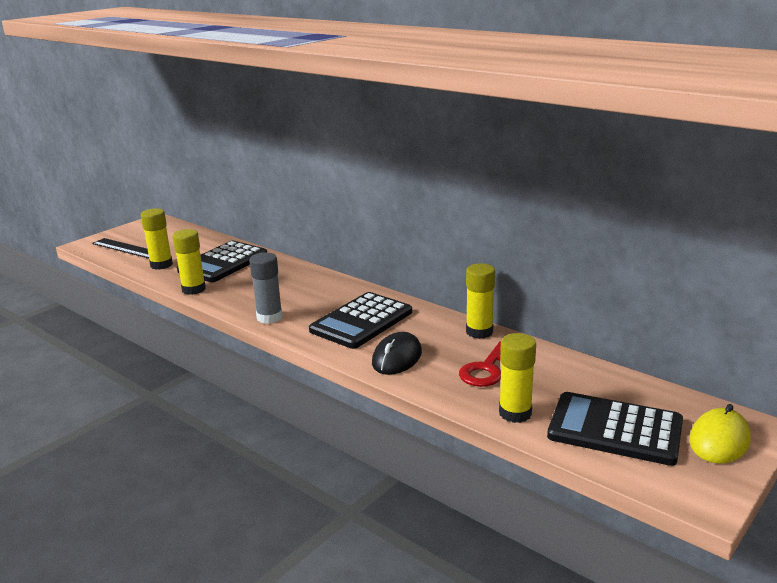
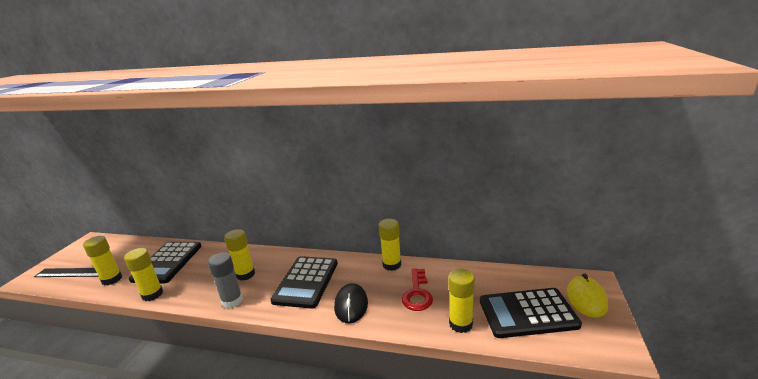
camera: 25 degrees left, 0 degrees up
none -> yellow glue stick [224,229,255,281]

